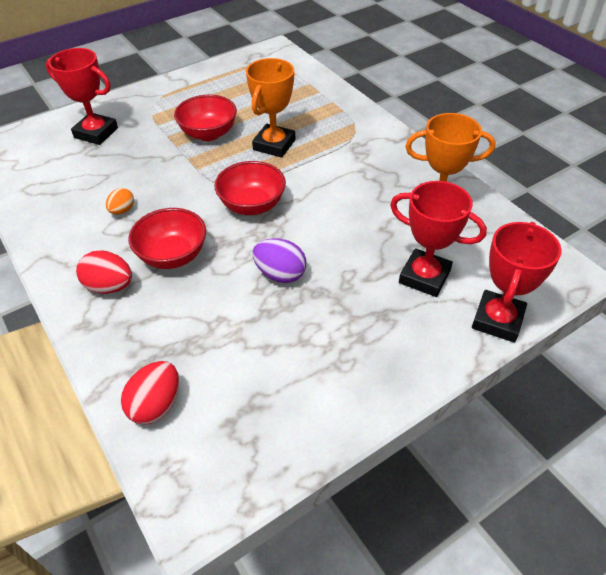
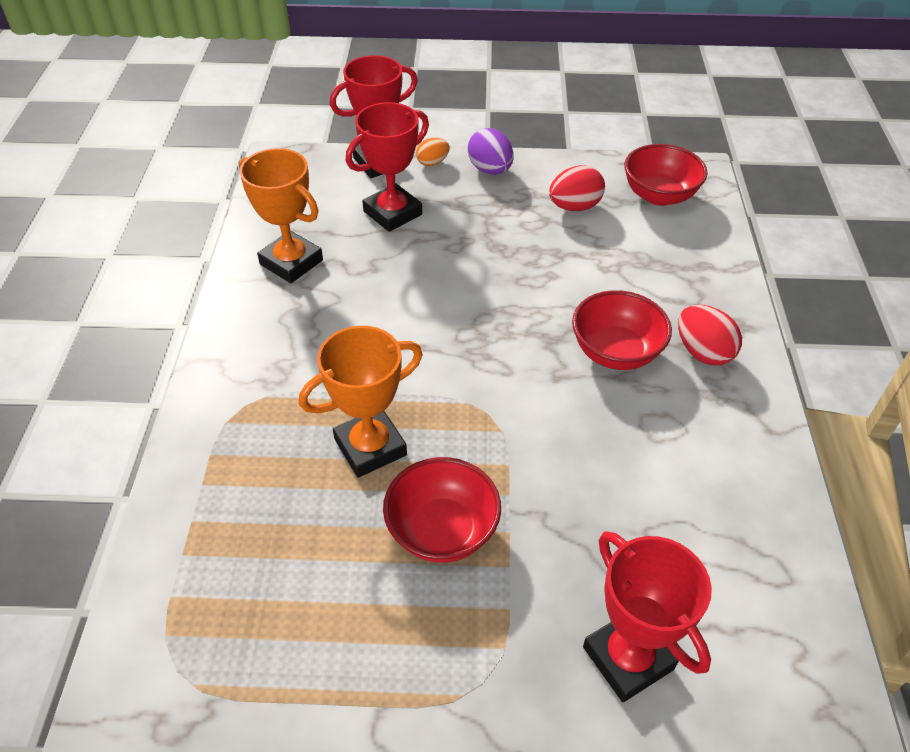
camera: 145 degrees left, 0 degrees up
orange egg [106,188,134,214] -> orange egg moved to [416,138,450,166]
red egg [121,361,179,425] -> red egg moved to [549,165,605,211]
red bowl [215,161,286,215] -> red bowl moved to [624,144,708,206]
purple egg [253,238,306,283] -> purple egg moved to [468,128,514,175]
red trophy [390,181,487,297] -> red trophy turned 75 degrees clockwise [346,102,429,232]

